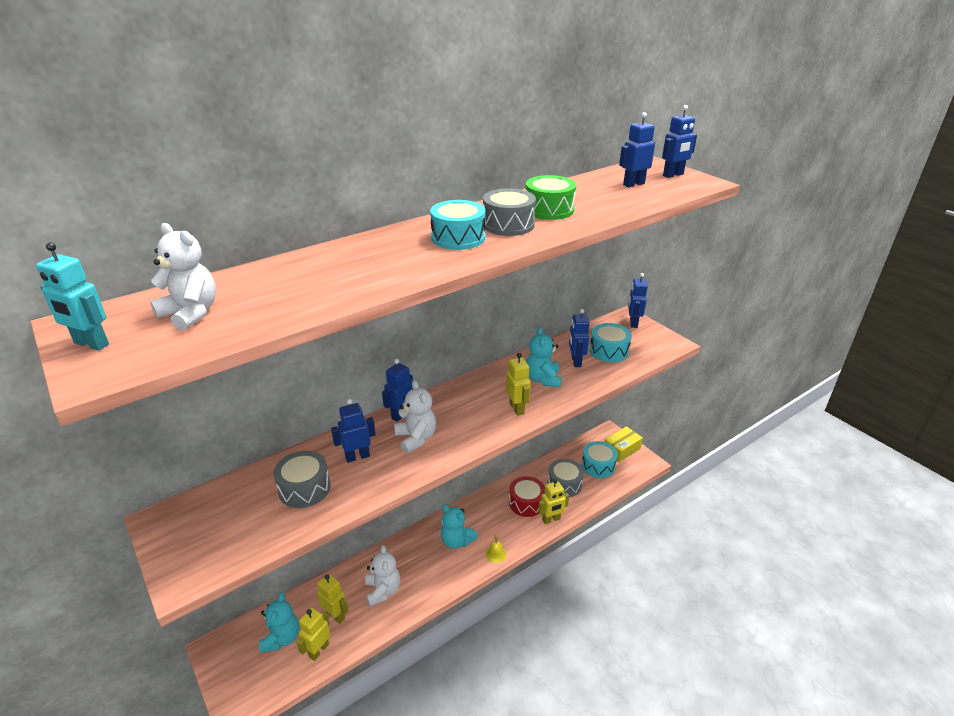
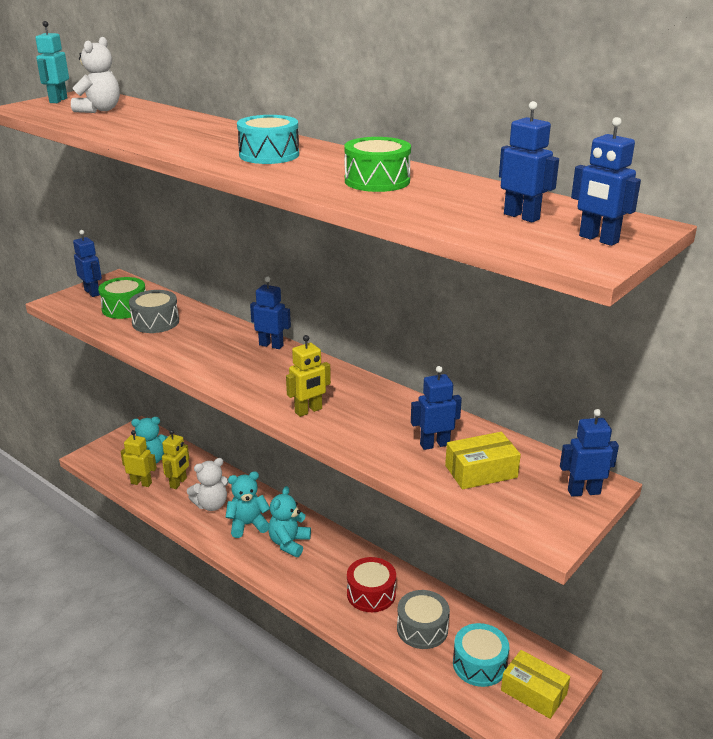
camera: 75 degrees right, 5 degrees down
blue robot [331,399,376,463] -> blue robot moved to [73,230,102,297]
white teddy bear [394,380,436,453] -> none
grey drum [483,188,536,236] -> none
yellow bell [486,534,507,563] -> none
turquoise teddy bear [526,327,562,388] -> turquoise teddy bear moved to [225,471,270,538]
yellow robot [538,479,569,524] -> none
turquoise drum [590,323,632,362] -> yellow box [445,432,521,489]
none -> green drum [98,277,146,319]

